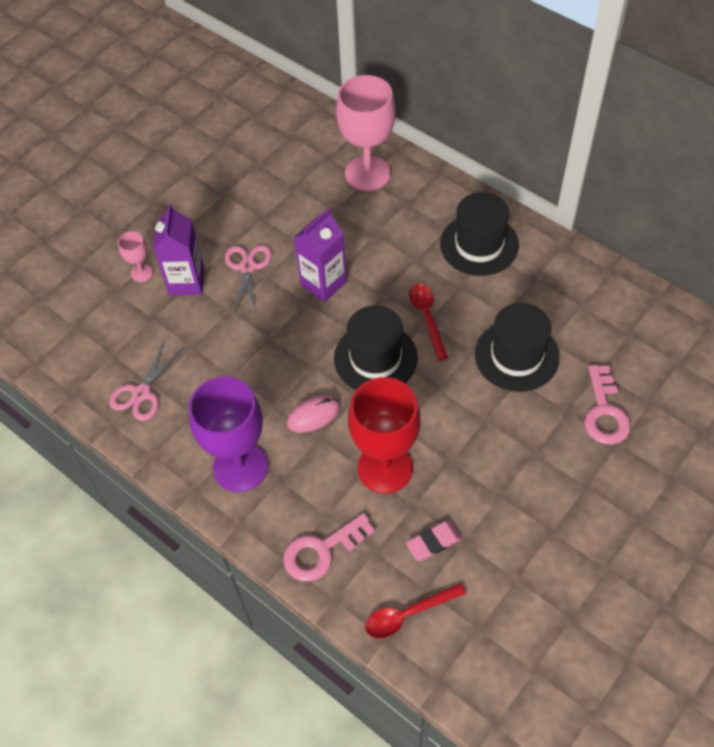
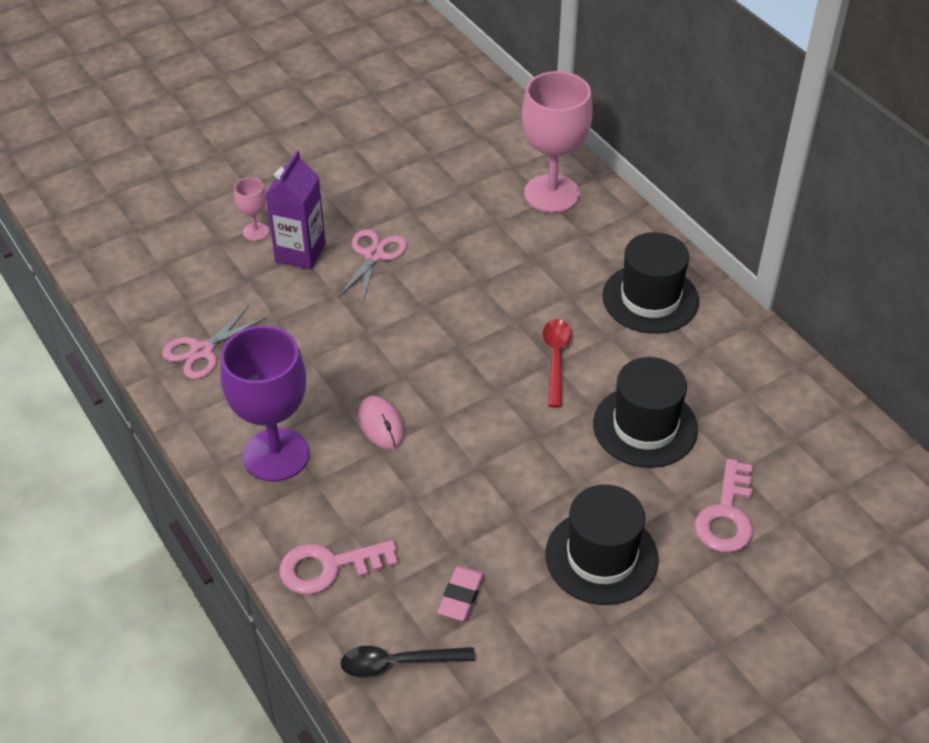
camera: 15 degrees right, 10 degrees down
pink mouse [287,395,340,433] -> pink mouse turned 75 degrees clockwise [359,396,404,449]
purple carton [294,208,347,302] -> none
black hat [334,305,418,390] -> black hat moved to [545,485,659,605]
red goblet [348,377,421,494] -> none
red spoon [365,583,466,639] -> black spoon [340,646,475,677]
pink eraser [406,521,462,561] -> pink eraser turned 60 degrees counterclockwise [437,566,484,621]

